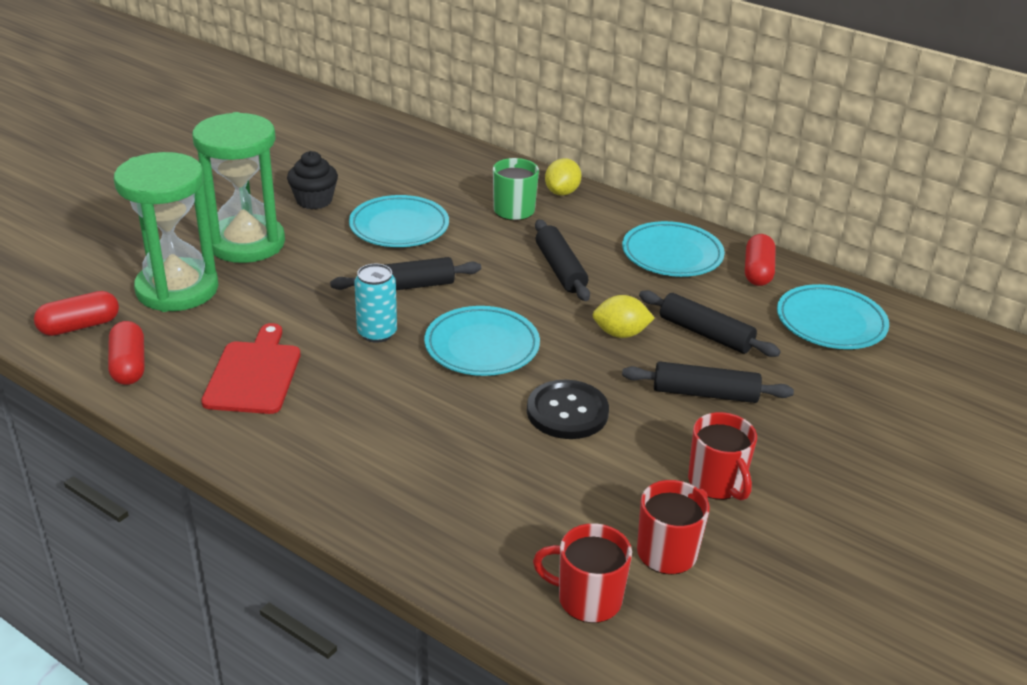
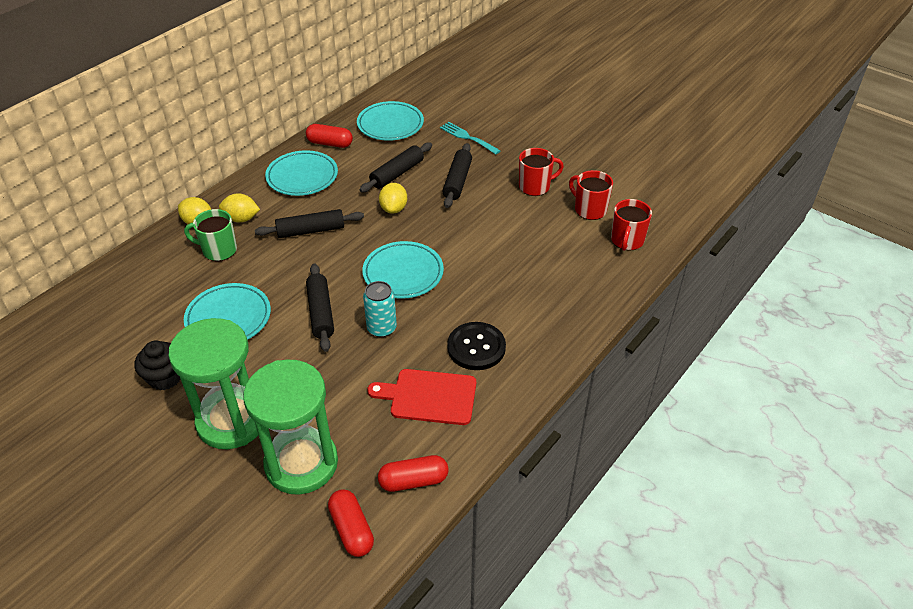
camera: 85 degrees left, 10 degrees up
black button [527,380,609,439] -> black button moved to [447,322,506,370]
none -> yellow lemon [219,193,260,222]
none -> turquoise fork [440,122,501,155]

